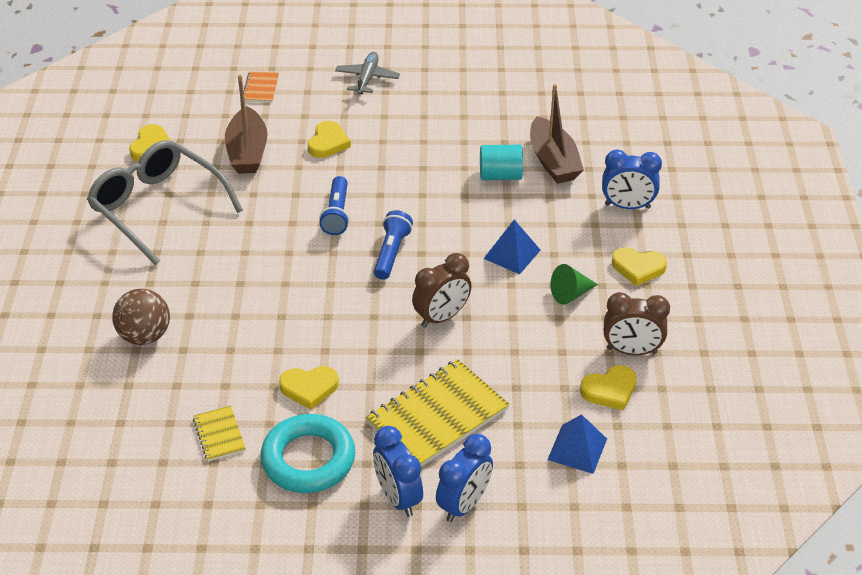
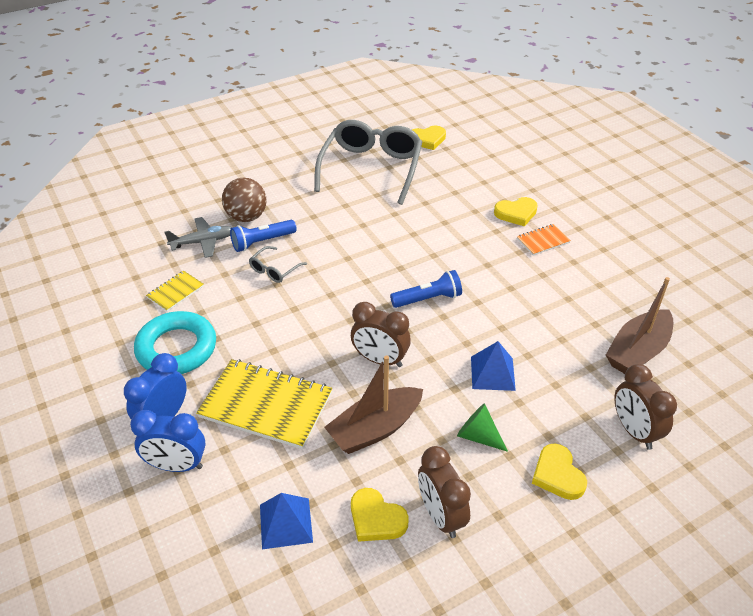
camera: 60 degrees right, 0 degrees up
brown boat [225,75,268,174] -> brown boat moved to [324,355,423,454]
orange notebook [244,71,279,103] -> orange notebook moved to [517,224,571,256]
yellow heart [279,366,339,410] -> none
blue flashlight [319,176,349,235] -> blue flashlight moved to [230,220,297,252]
grey plane [335,52,400,94] -> grey plane moved to [165,217,232,258]
turquoise cylinder [480,145,523,180] -> none
blue clock [602,149,662,209] -> brown clock [614,364,677,450]
none -> grey glasses [249,246,307,283]

